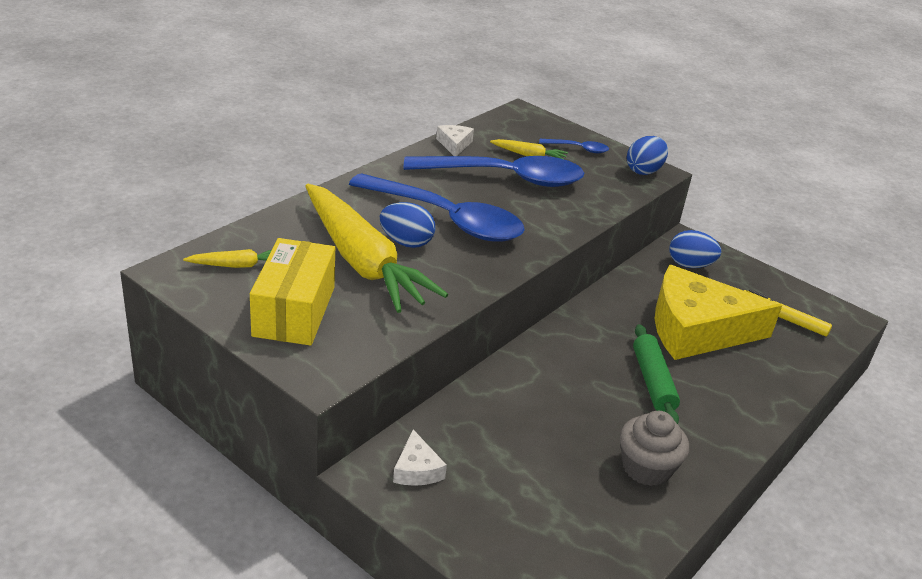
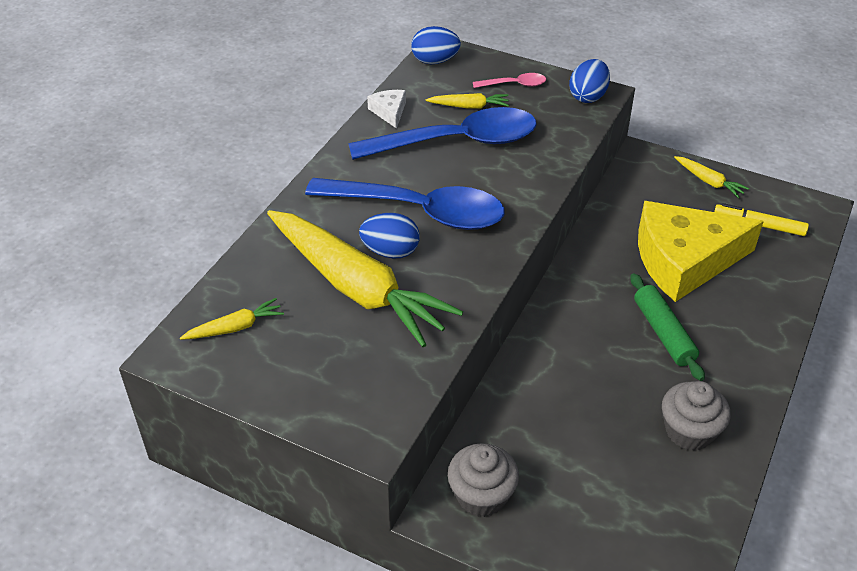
camera: 10 degrees left, 10 degrees up
yellow box [250,238,335,346] -> none
white cheese [393,430,447,486] -> grey cupcake [448,443,519,517]
blue spoon [539,139,609,153] -> pink spoon [473,73,546,88]
blue egg [669,230,721,268] -> blue egg moved to [411,26,461,64]
none -> yellow carrot [674,156,749,198]

